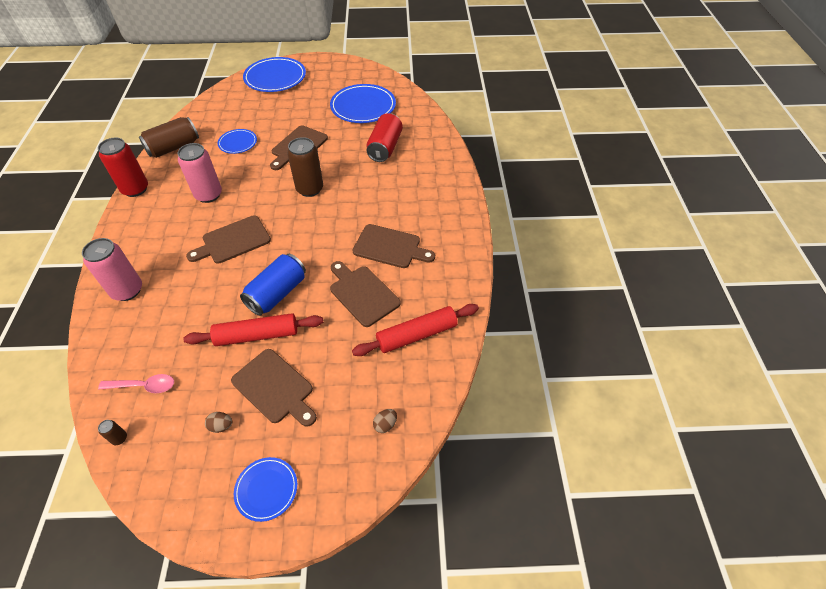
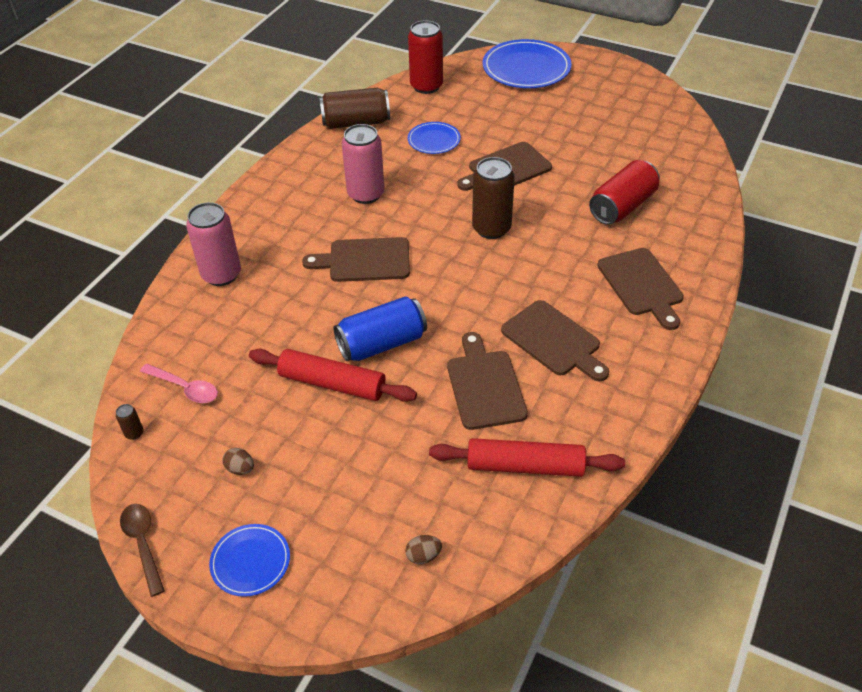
camera: 30 degrees right, 5 degrees down
red can [98,138,148,197] -> red can moved to [408,20,443,94]
brown cutting board [231,349,317,427] -> brown cutting board moved to [597,248,684,330]
blue plate [330,84,396,123] -> none
none -> brown spoon [120,504,165,597]

